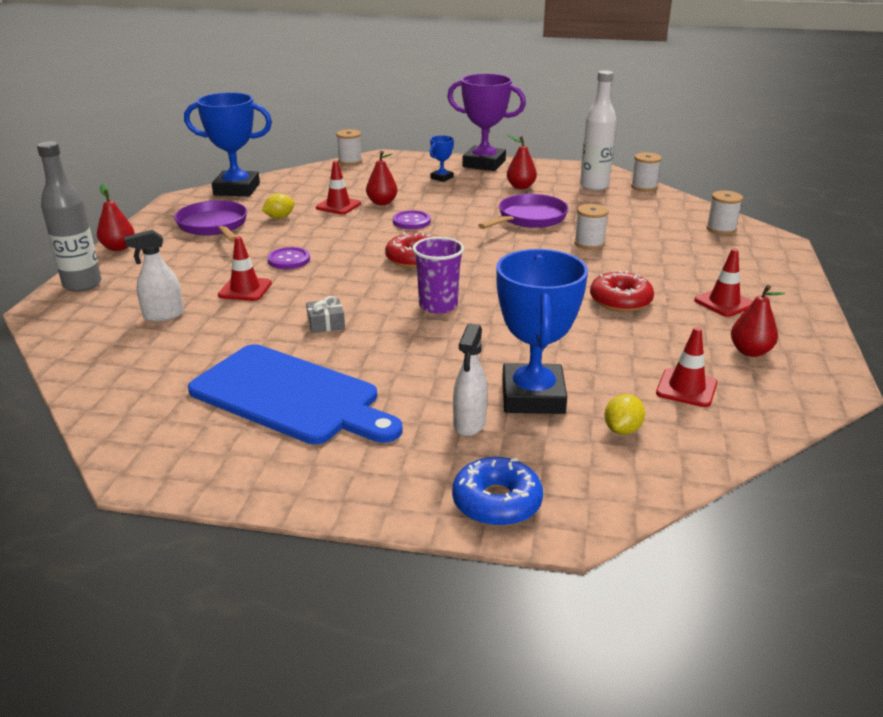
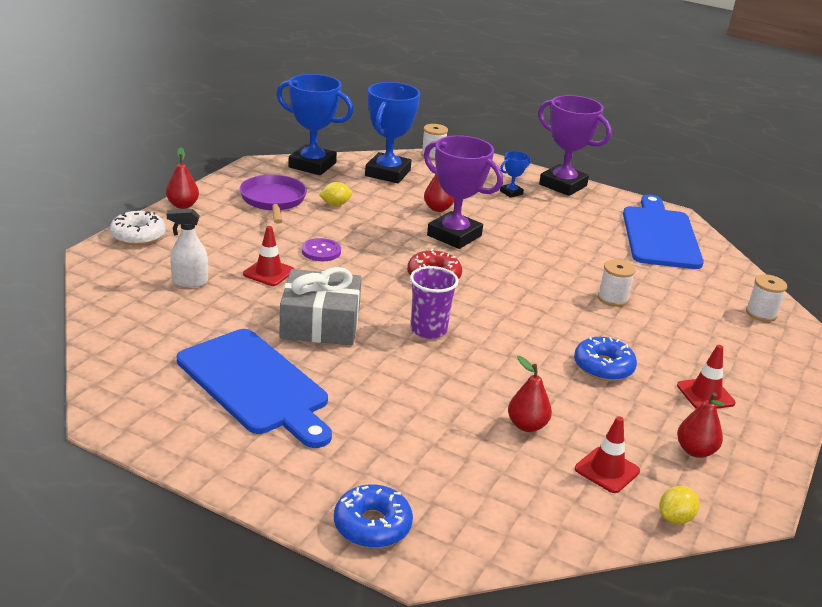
camera: 15 degrees right, 0 degrees up
grey bottle [37,141,102,292] -> white donut [110,211,166,246]
grey gift [306,296,345,333] -> grey gift [279,267,362,345], size x2.36
red traffic cone [316,161,361,214] -> none
purple button [393,210,431,229] -> purple trophy [424,135,503,249]
white spray bottle [453,324,488,436] -> none
purple pan [478,194,569,229] -> none
blue trophy [496,249,588,414] -> blue trophy moved to [365,82,420,183]
red pear [507,134,537,189] -> red pear moved to [508,356,552,432]
white bottle [580,70,616,191] -> blue cutting board [623,194,704,269]
red donut [590,271,654,312] -> blue donut [574,336,637,381]
yellow lemon [604,394,645,435] -> yellow lemon moved to [659,486,699,524]
white spool [631,152,662,191] -> none

